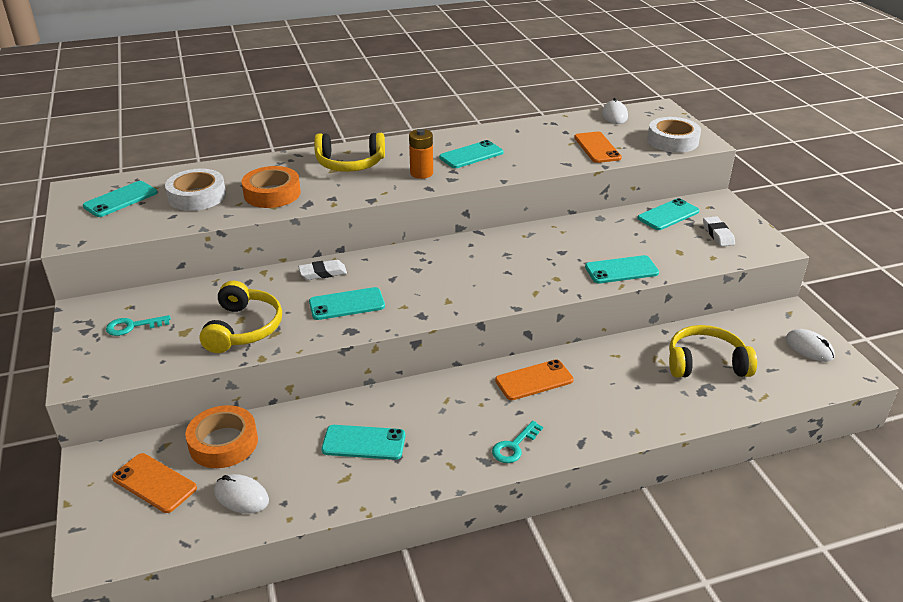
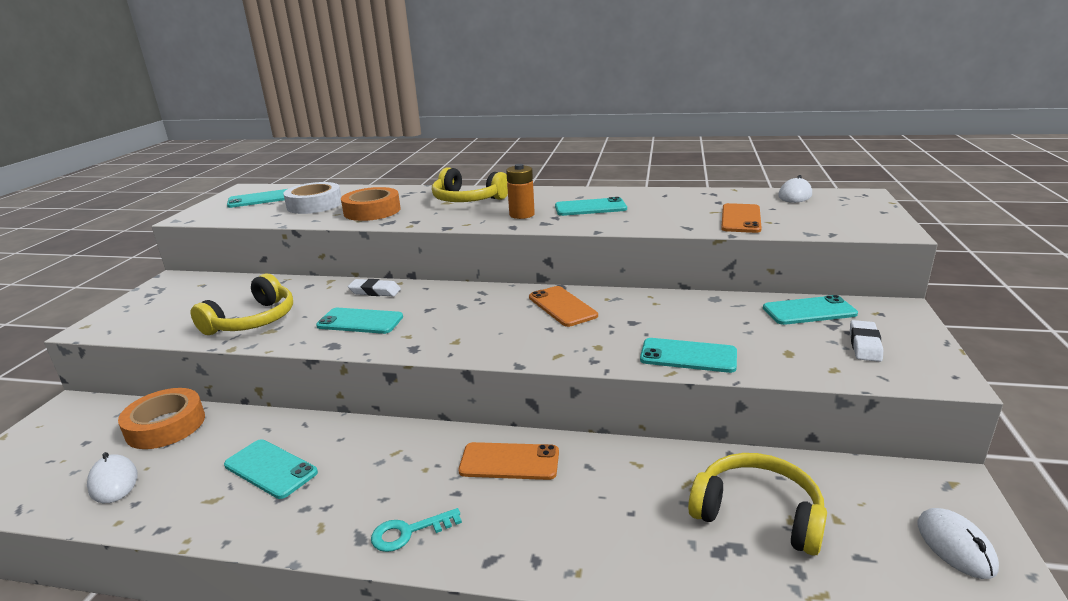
camera: 30 degrees right, 10 degrees down
turquoise key [106,315,171,336] -> none
orange phone [112,453,197,513] -> orange phone moved to [529,286,598,327]
white tape [647,117,701,153] -> none

